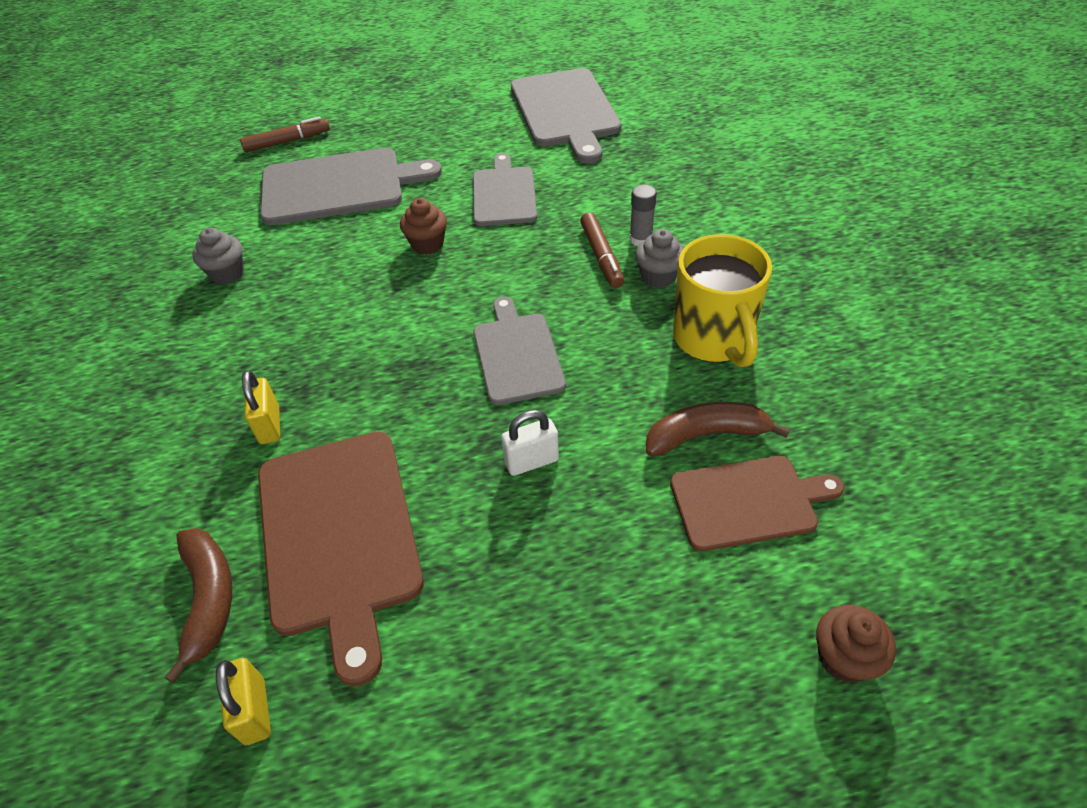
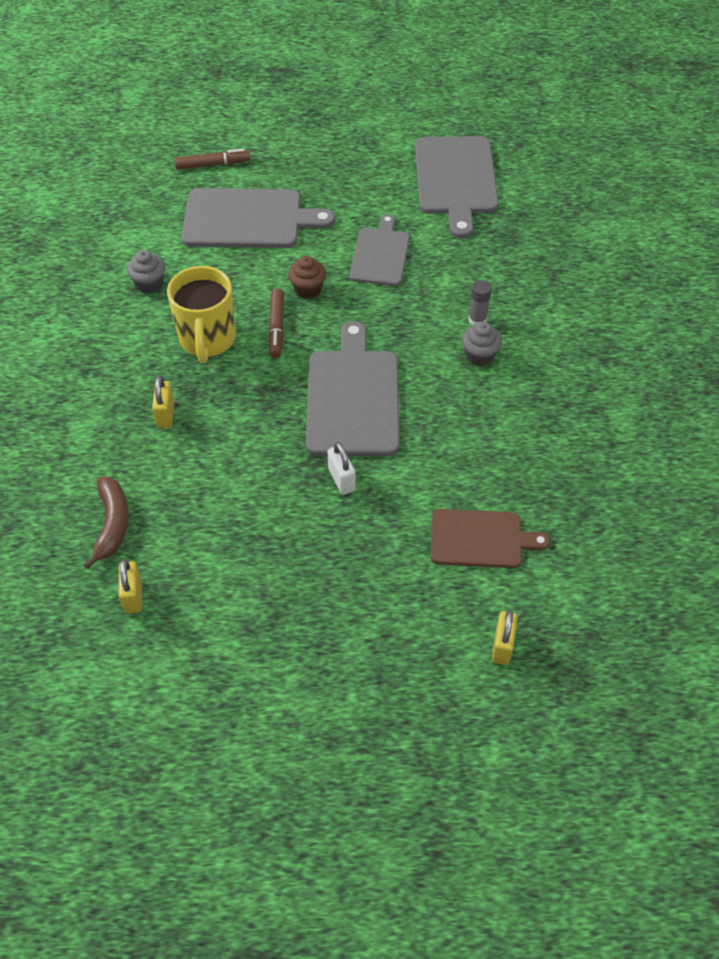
camera: 10 degrees right, 5 degrees up
brown cutting board [258,432,424,687] -> none
grey cutting board [473,297,566,405] -> grey cutting board [306,321,400,456], size x1.58
white padlock [501,410,559,476] -> white padlock turned 75 degrees clockwise [328,442,356,495]
brown marker [580,213,624,288] -> brown marker moved to [268,288,284,358]
brown banana [646,402,790,457] -> none
yellow mug [673,234,772,367] -> yellow mug moved to [167,266,236,363]
brown cupcake [816,605,896,683] -> yellow padlock [492,610,518,665]

